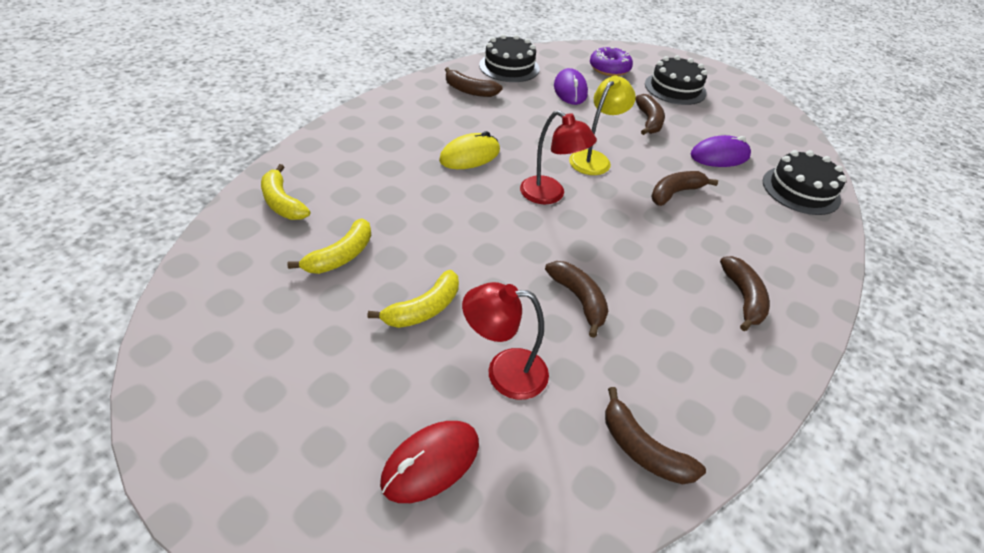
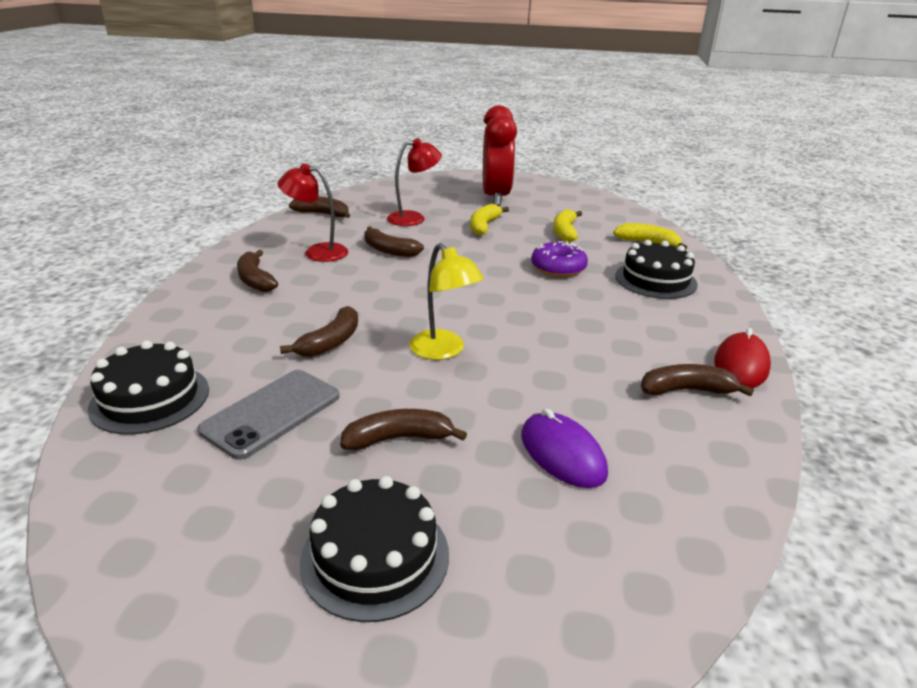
camera: 155 degrees right, 15 degrees down
red mouse [380,421,479,503] -> red mouse moved to [714,328,771,388]
yellow mouse [439,131,500,169] -> none
black cake [479,34,540,82] -> black cake moved to [615,240,698,299]
red lamp [520,110,597,204] -> red lamp moved to [277,163,348,262]
yellow lamp [569,75,636,175] -> yellow lamp turned 45 degrees counterclockwise [409,243,484,360]
purple donut [590,47,633,76] -> purple donut moved to [531,241,588,277]
brown banana [635,94,665,135] -> brown banana turned 105 degrees clockwise [340,409,467,450]
purple mouse [691,135,751,167] -> grey phone [198,370,340,460]
none -> red clock [483,105,517,206]

